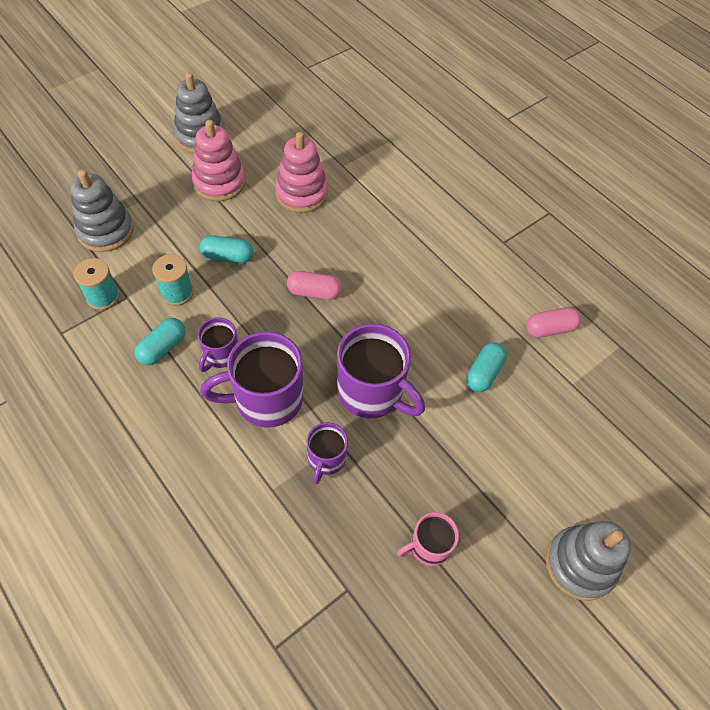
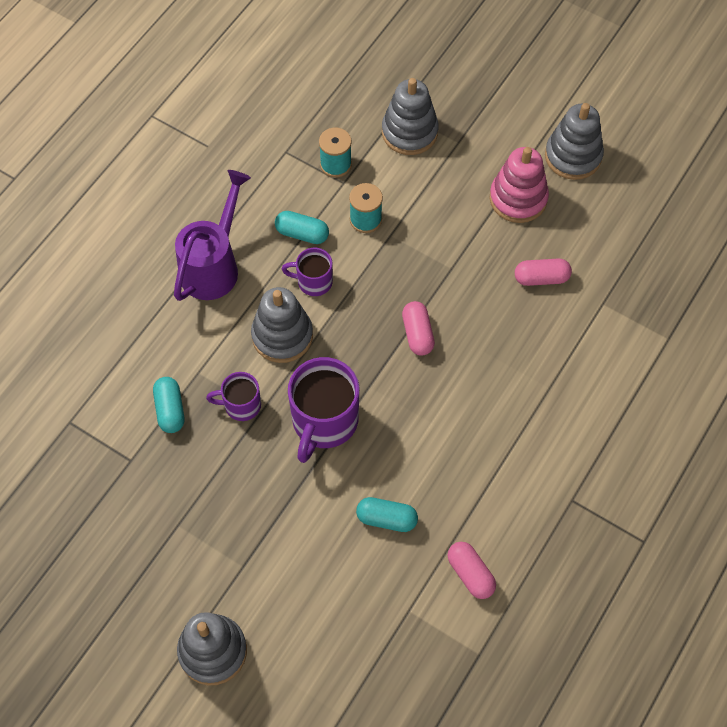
camera: 75 degrees right, 5 degrees up
turquoise capsule [200,235,253,263] -> turquoise capsule moved to [153,377,184,433]
purple mug [200,332,303,428] -> grey stacking toy [251,287,313,363]
pink stacking toy [275,132,328,213] -> pink capsule [515,258,572,286]
pink mug [397,512,459,566] -> none
none -> purple watering can [174,170,251,301]

